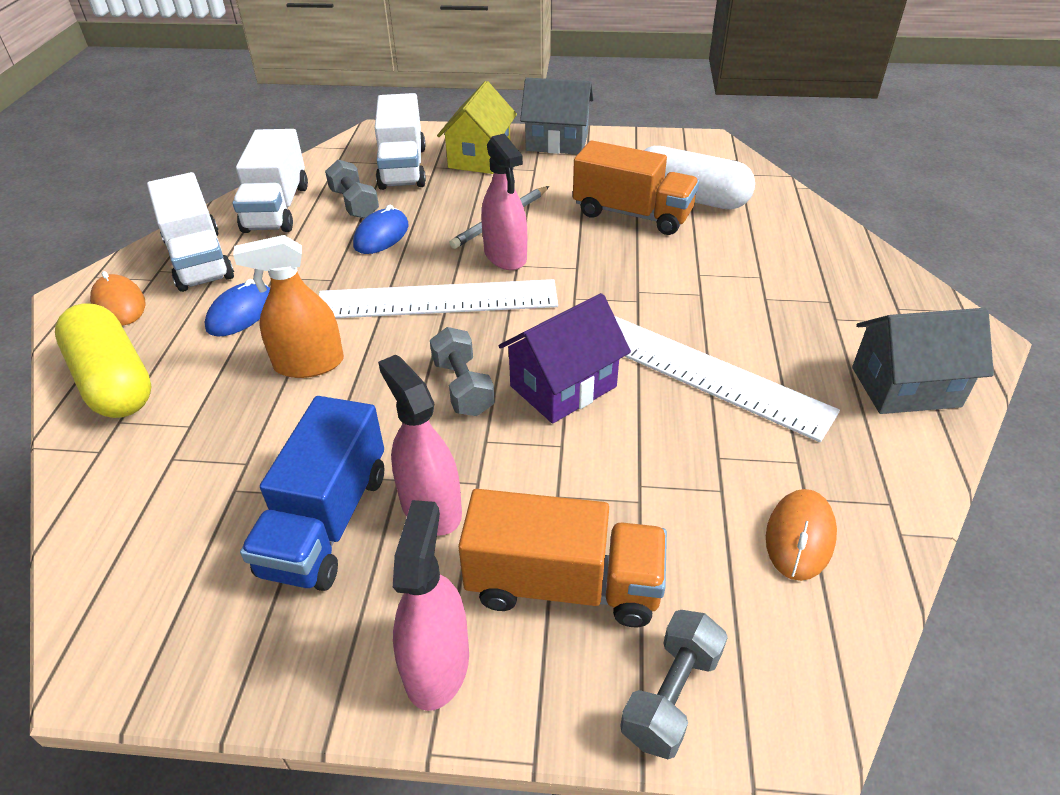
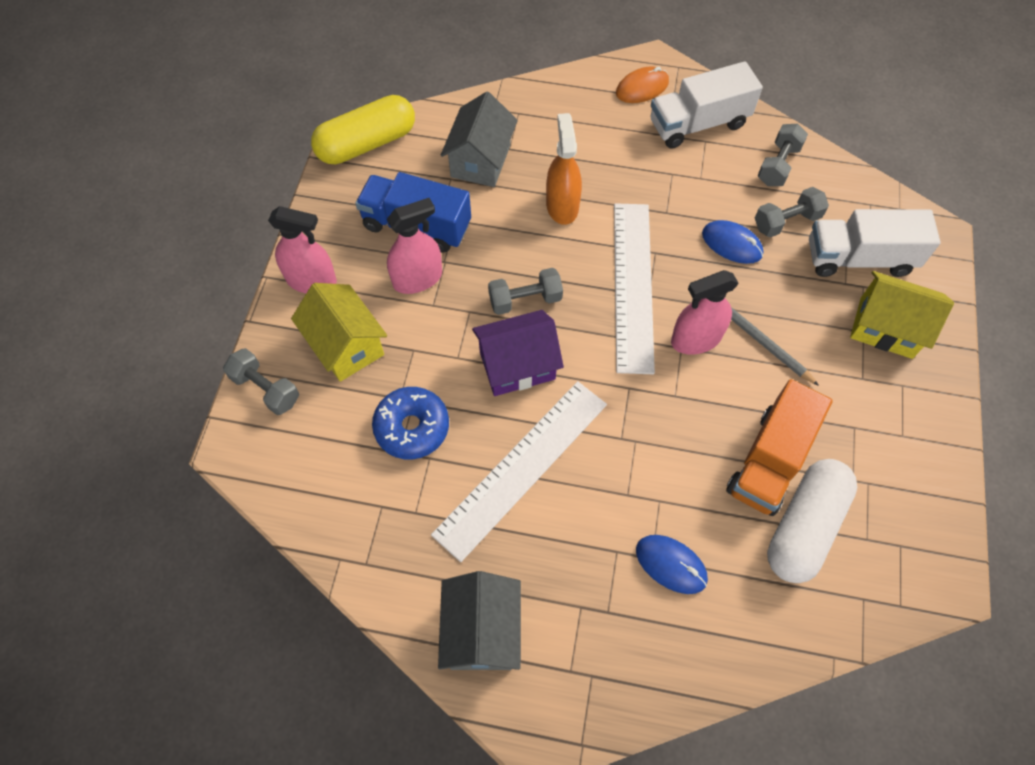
camera: 95 degrees right, 20 degrees up
yellow capsule [55,303,152,418] -> yellow capsule moved to [311,95,415,164]
blue mouse [205,279,270,337] -> blue mouse moved to [636,535,708,594]
white truck [232,129,308,233] -> grey dumbbell [758,124,808,186]
orange truck [458,489,667,627] -> yellow house [291,283,387,382]
purple house [499,293,631,424] -> purple house turned 75 degrees counterclockwise [472,310,564,396]
grey house [520,77,594,155] -> grey house moved to [441,92,518,187]
orange mouse [766,489,837,581] -> none
none -> blue donut [372,387,449,459]

